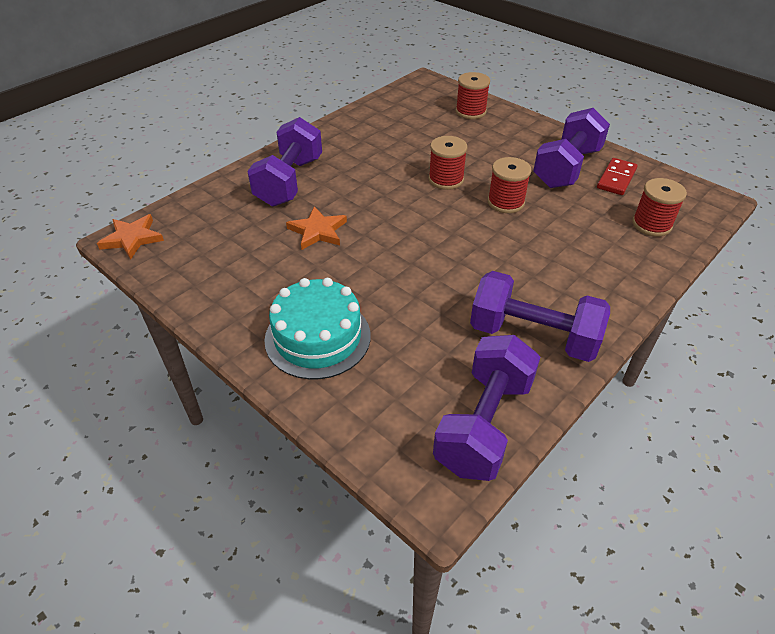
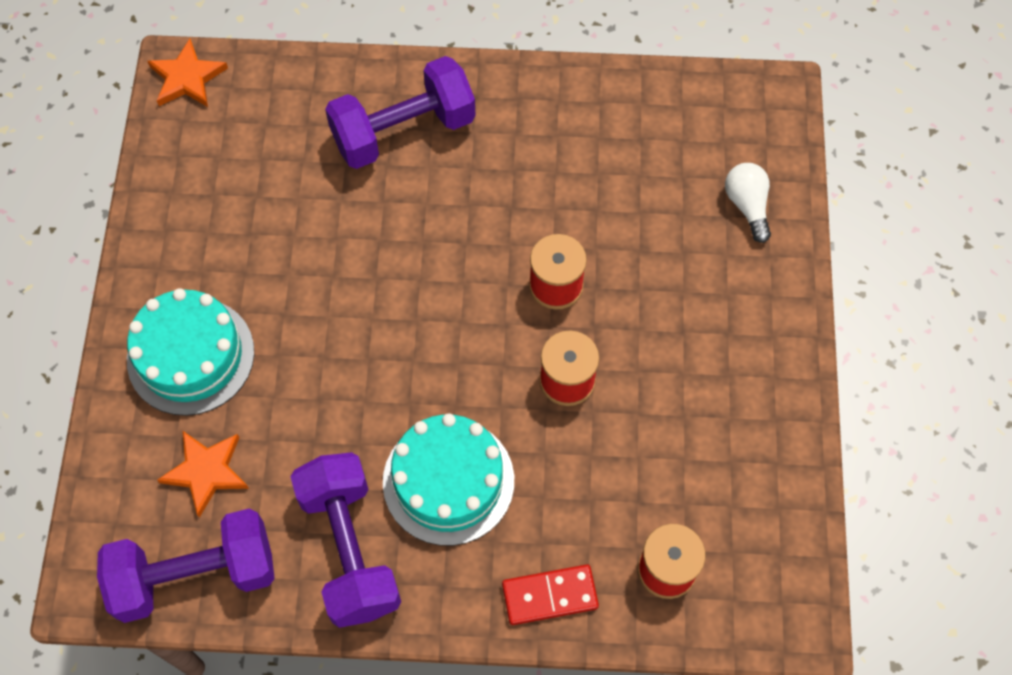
camera: 50 degrees right, 20 degrees up
orange star [286,206,347,250] -> orange star moved to [157,431,249,518]
red spool [456,72,490,119] -> white light bulb [725,163,771,243]
purple dumbbell [533,108,610,188] -> none
red domino [597,158,638,195] -> red domino moved to [502,564,599,625]
none -> turquoise cake [383,413,514,546]

